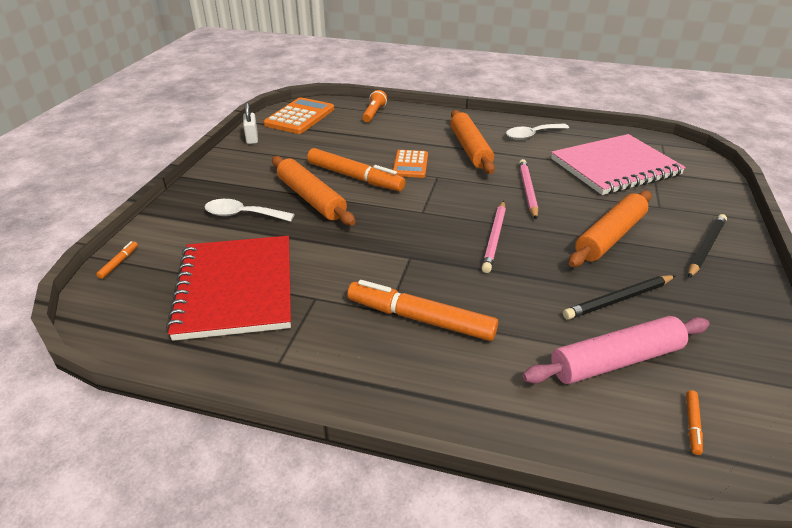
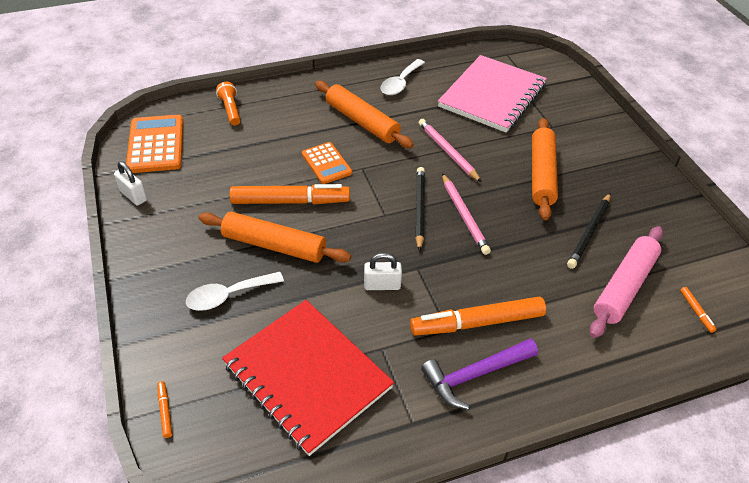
camera: 35 degrees left, 10 degrees up
black pencil [688,214,727,278] -> black pencil moved to [415,167,425,252]
none -> white padlock [364,253,402,290]
none -> purple hammer [421,339,538,409]

